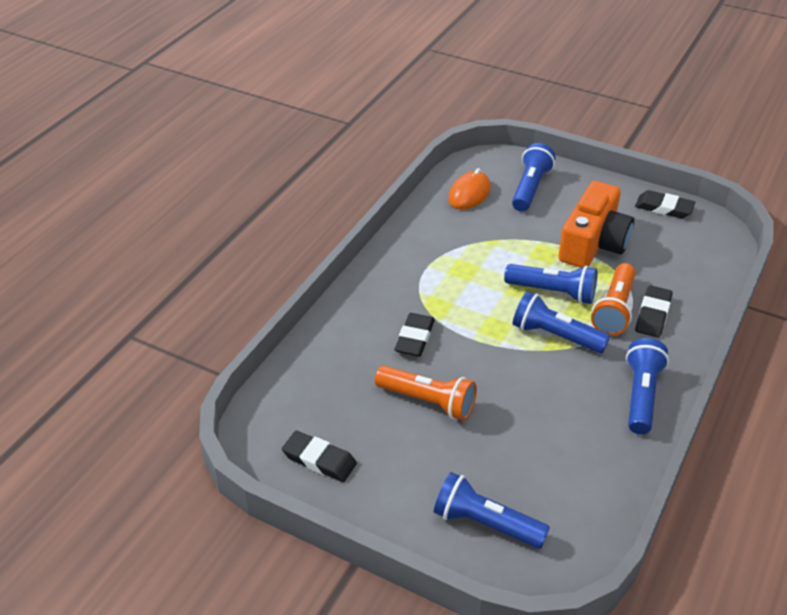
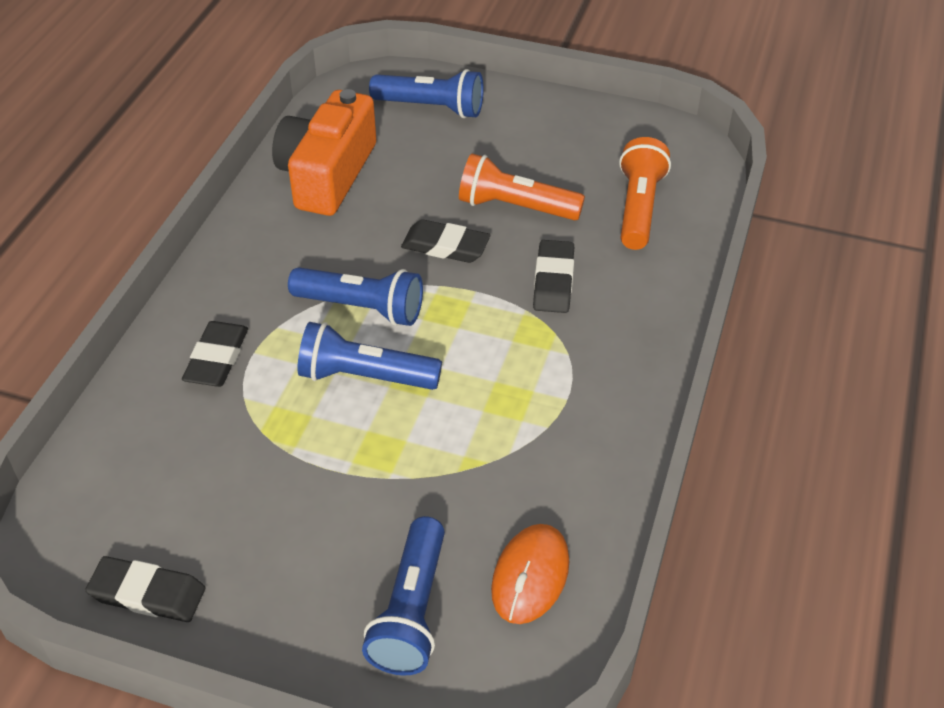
camera: 170 degrees right, 5 degrees up
black eraser [282,431,357,482] -> black eraser moved to [401,219,490,263]
orange camera [558,181,634,268] -> orange camera moved to [272,89,376,216]
orange flashlight [591,263,636,335] -> orange flashlight moved to [619,137,671,250]
blue flashlight [626,338,669,434] -> none

